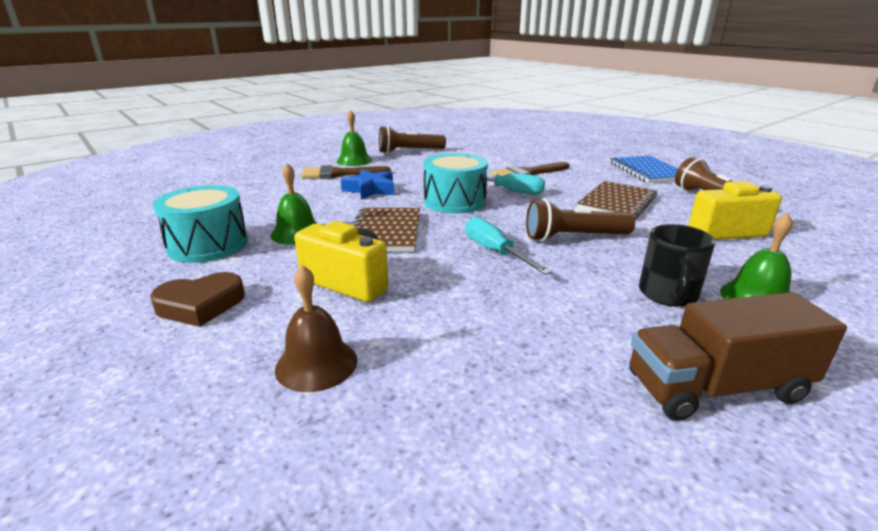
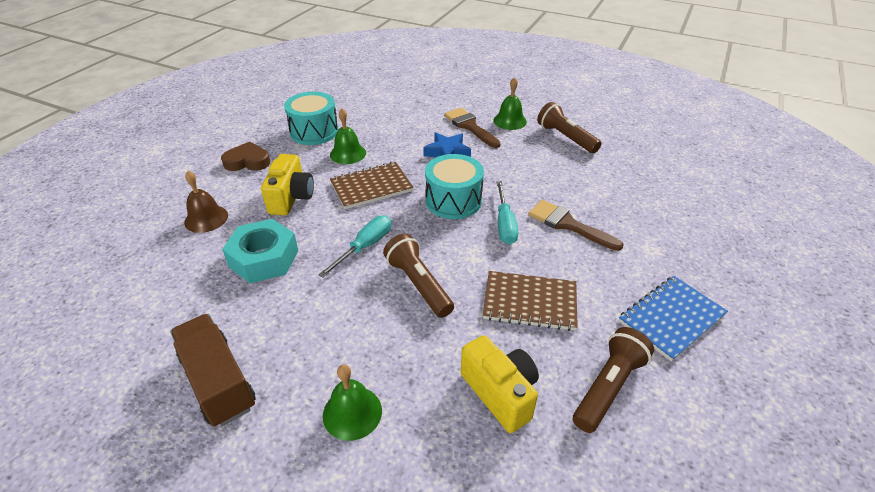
camera: 65 degrees right, 15 degrees up
brown heart [150,272,245,327] -> brown heart turned 135 degrees clockwise [221,142,270,171]
black mug [639,224,715,307] -> none
none -> turquoise nut [222,219,299,283]

